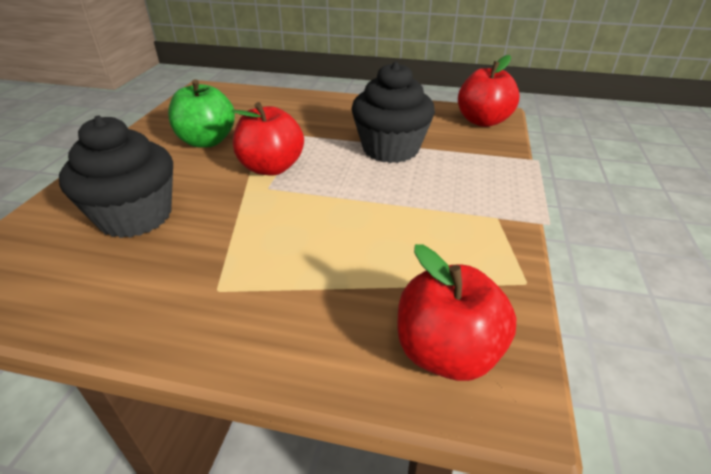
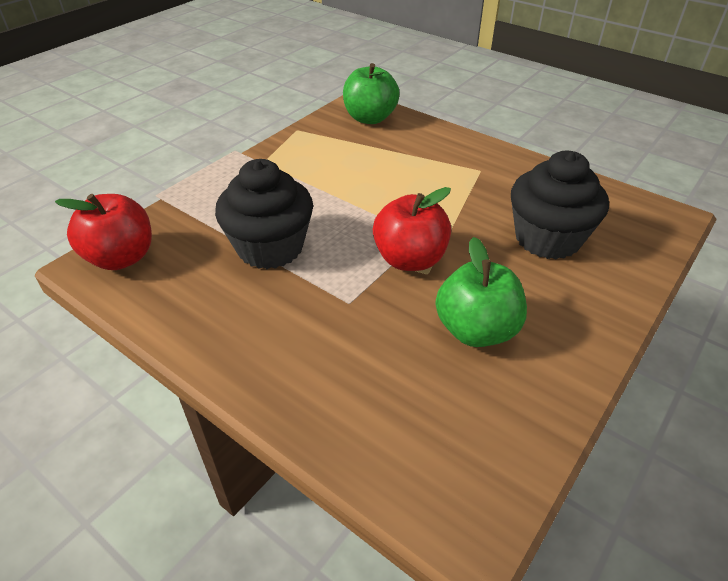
camera: 155 degrees left, 5 degrees up
red apple [398,244,516,381] -> green apple [343,63,400,124]

